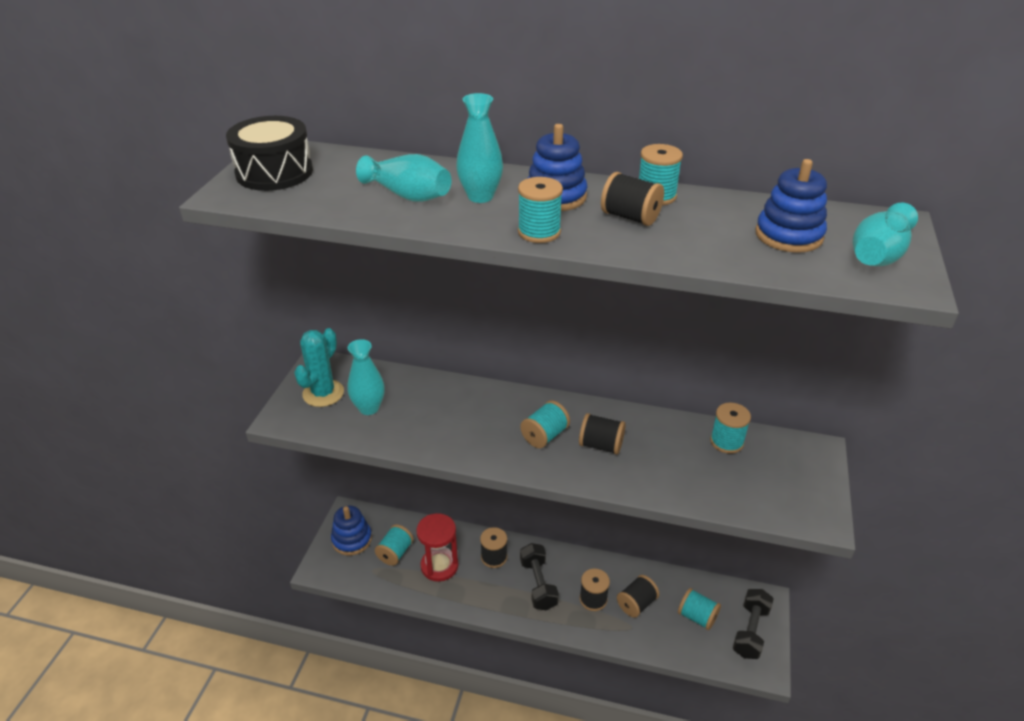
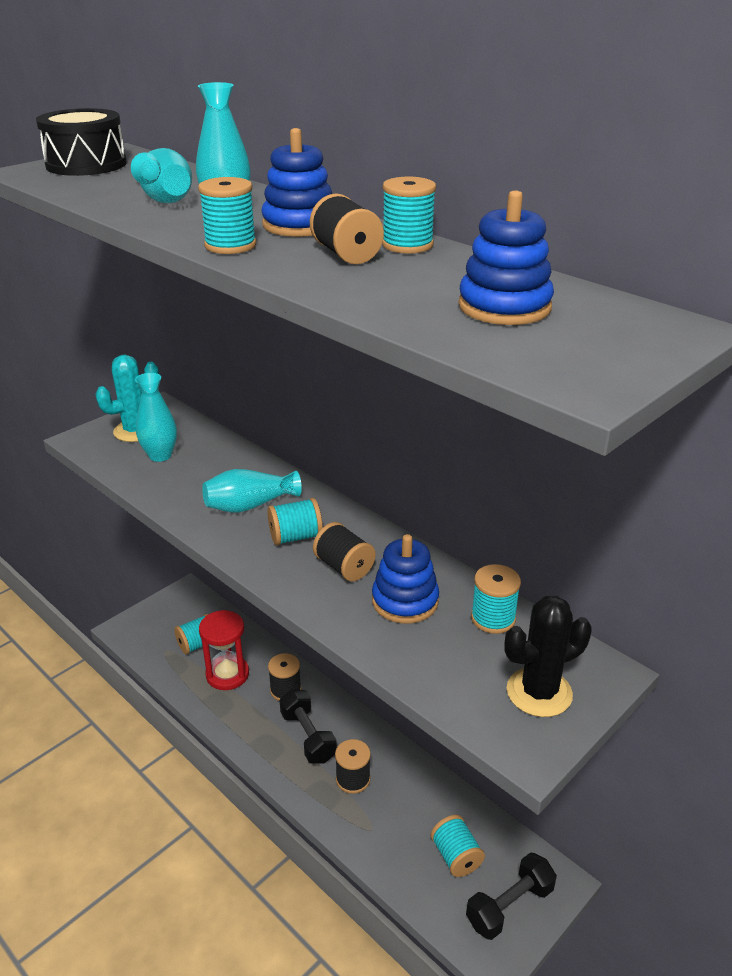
camera: 30 degrees right, 5 degrees down
blue stacking toy [331,506,372,555] -> blue stacking toy moved to [372,534,439,623]
black dumbbell [520,543,559,610] -> black dumbbell turned 45 degrees counterclockwise [280,689,337,764]
black spool [617,575,659,618] -> none
turquoise vase [852,202,918,266] -> turquoise vase moved to [202,469,302,513]
none -> black cactus [504,596,592,717]

